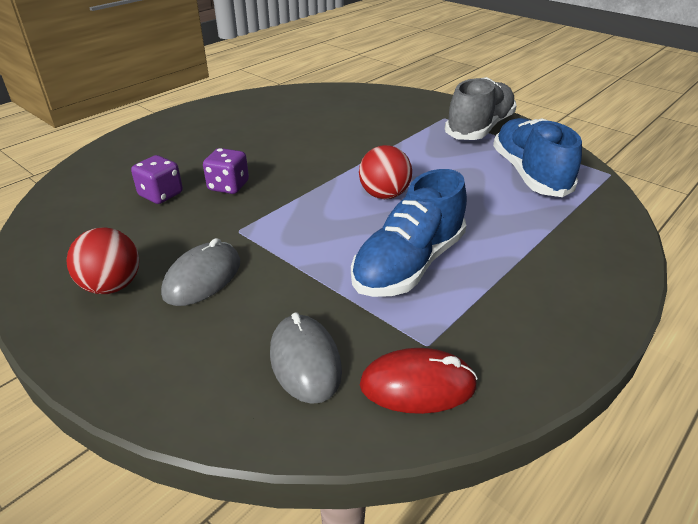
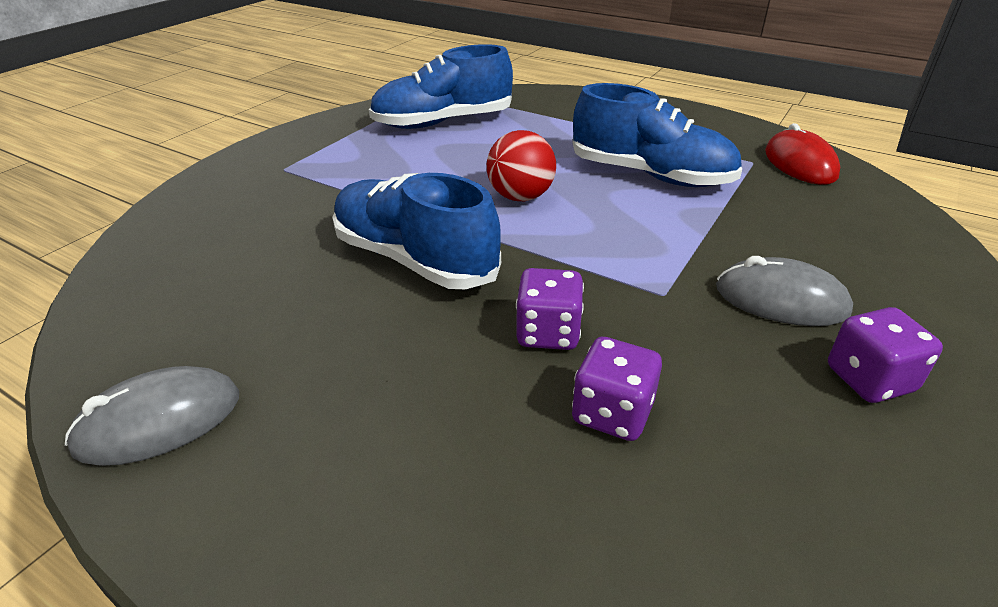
camera: 100 degrees left, 0 degrees up
red ball [66,228,139,294] -> purple dice [828,307,943,403]
grey mouse [270,312,342,404] -> grey mouse moved to [65,366,239,466]
grey shoe [445,77,517,140] -> none
none -> blue shoe [332,173,501,289]

